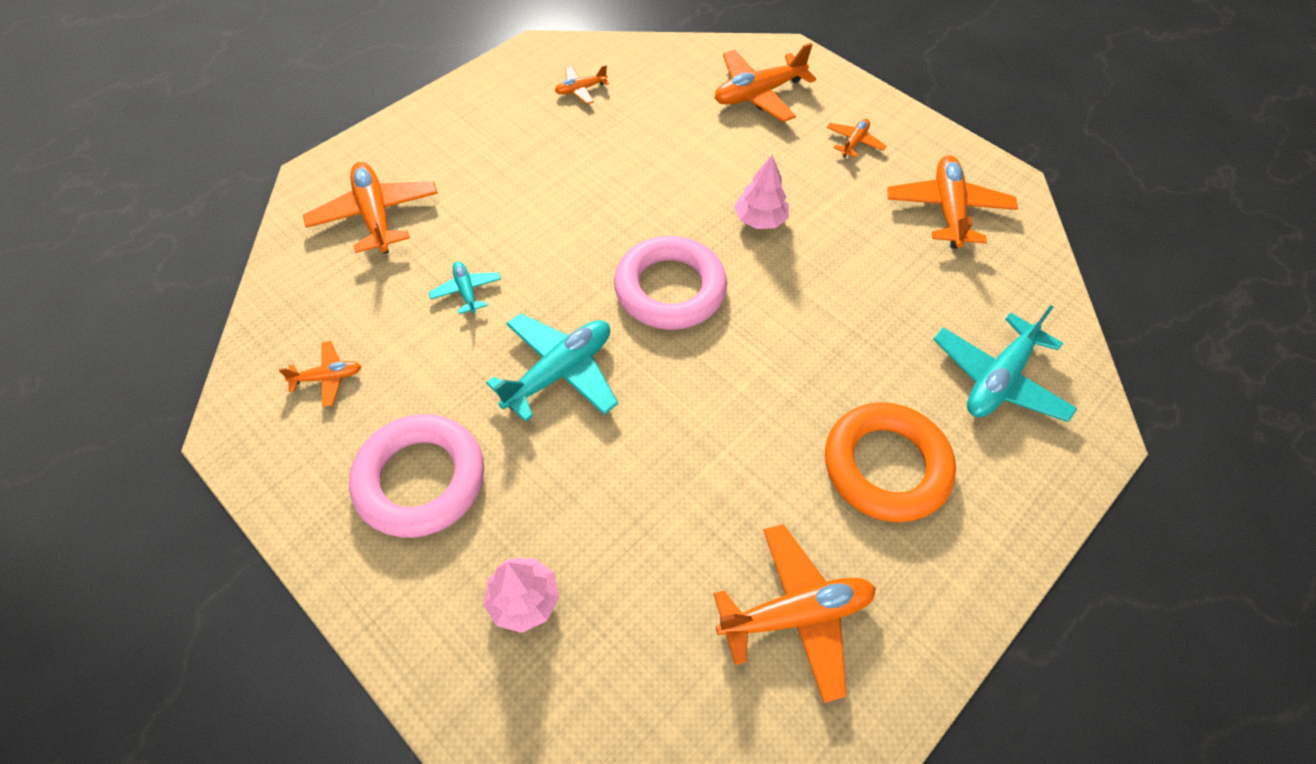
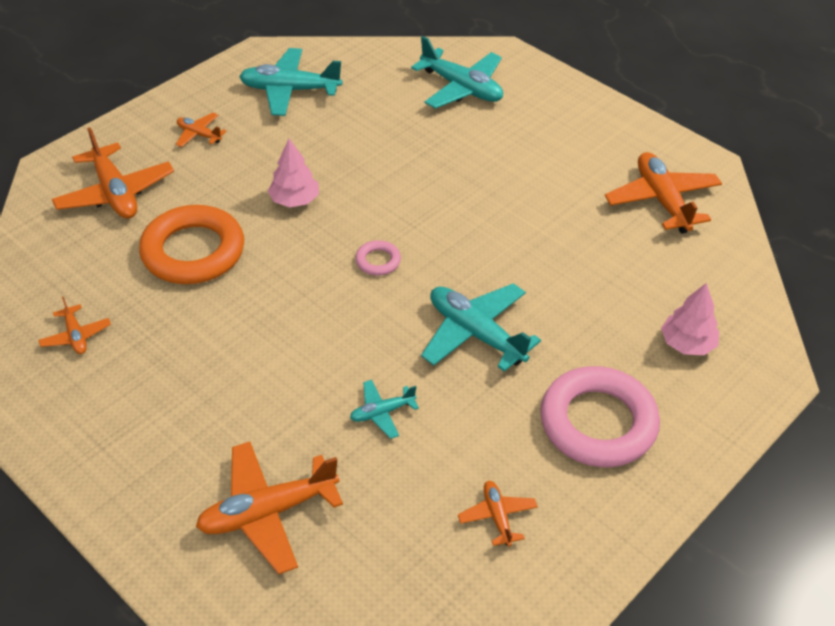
camera: 90 degrees left, 10 degrees down
pink ring [614,236,727,330] -> pink ring [355,240,401,276], size x0.44
orange ring [825,402,956,522] -> orange ring moved to [139,205,244,284]
orange plane [887,155,1018,249] -> turquoise plane [239,48,342,116]

